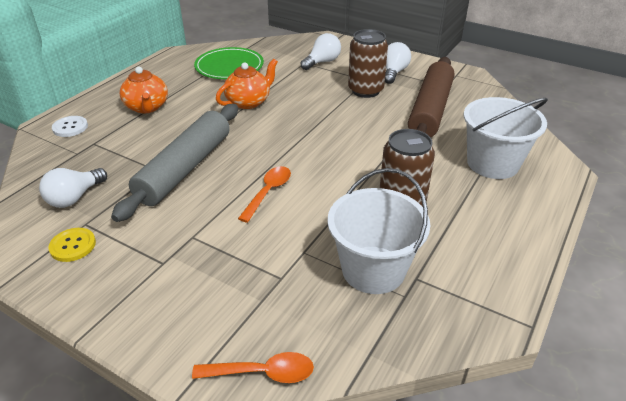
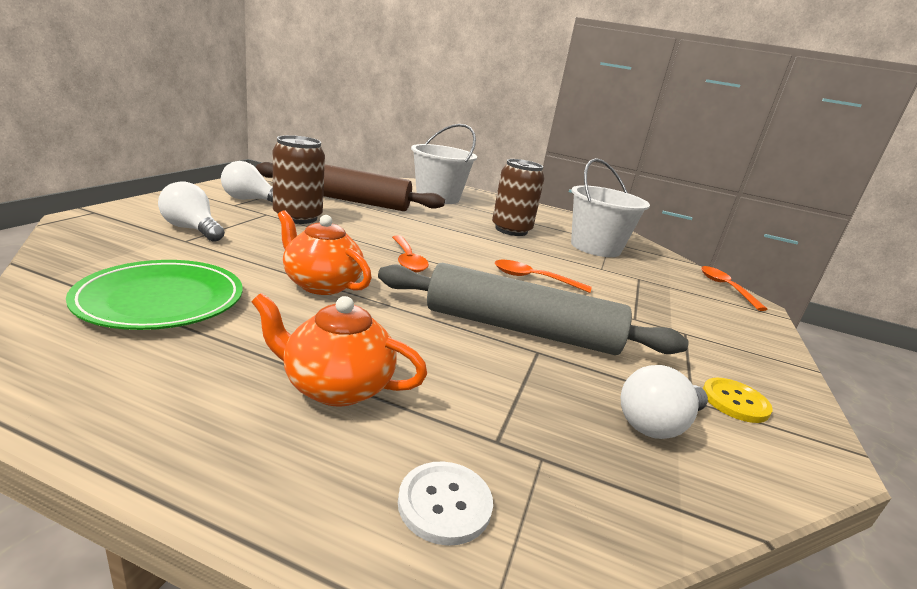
camera: 105 degrees left, 15 degrees down
white light bulb [39,168,107,208] -> white light bulb turned 120 degrees clockwise [620,365,708,439]
orange teapot [120,66,168,114] -> orange teapot turned 135 degrees counterclockwise [252,293,427,407]
none -> orange spoon [392,235,429,272]

